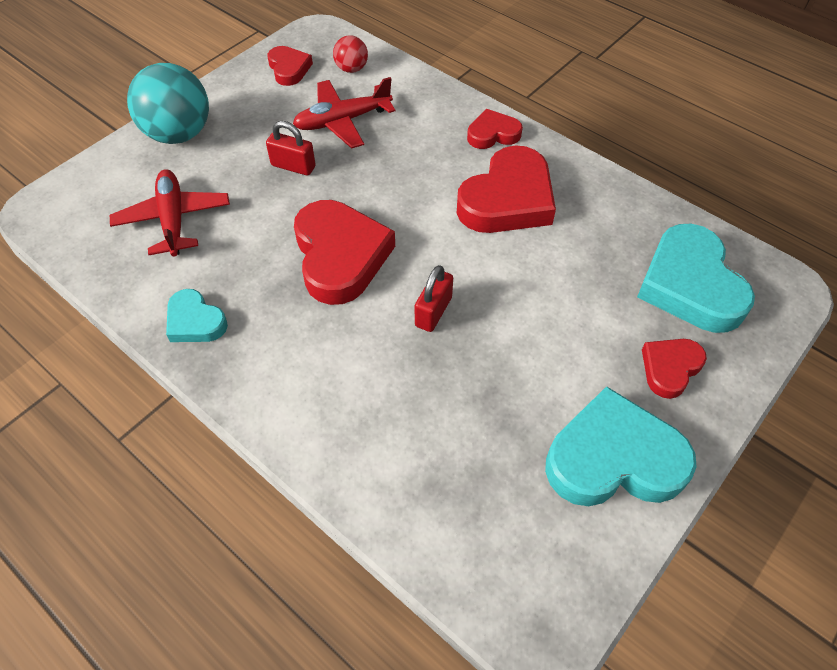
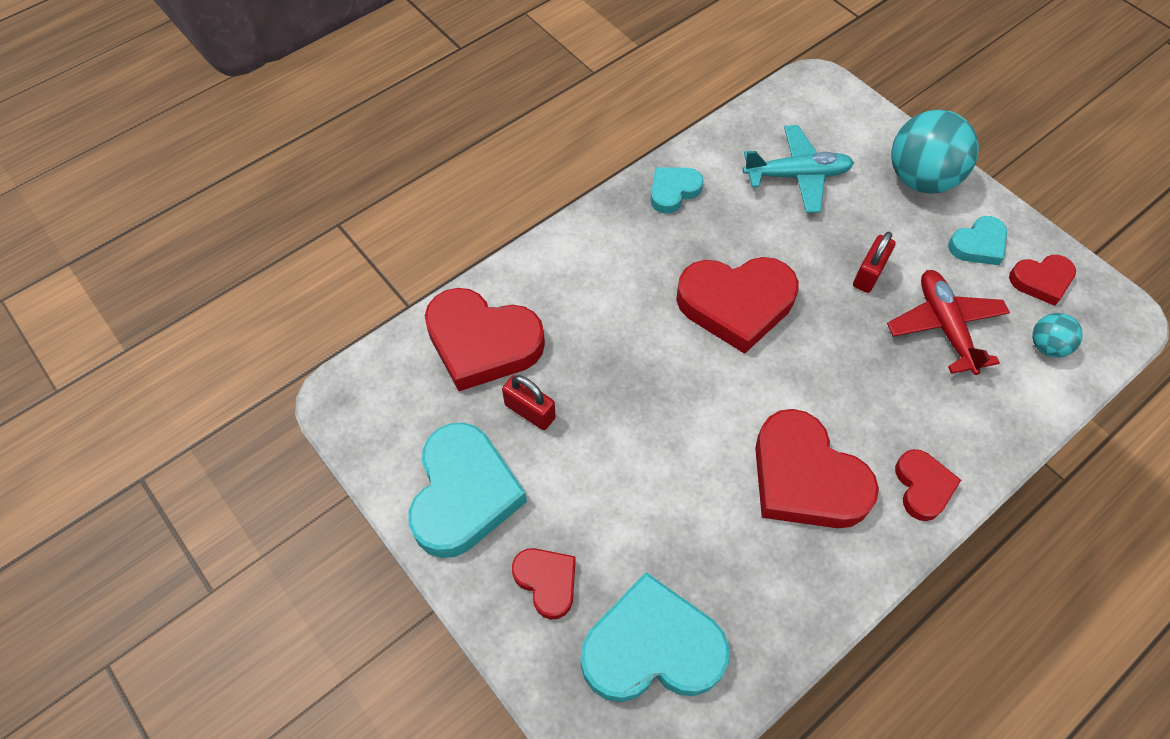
camera: 100 degrees right, 5 degrees up
red plane [110,169,230,256] -> turquoise plane [743,125,854,213]
red ball [333,35,368,73] -> turquoise ball [1032,313,1083,358]
red padlock [415,265,453,332] -> red padlock moved to [502,375,556,430]
none -> red heart [425,288,545,391]
none -> turquoise heart [948,216,1007,265]

